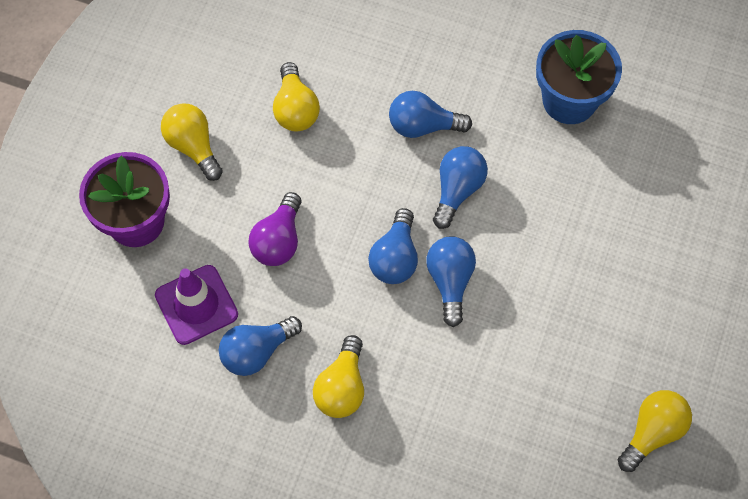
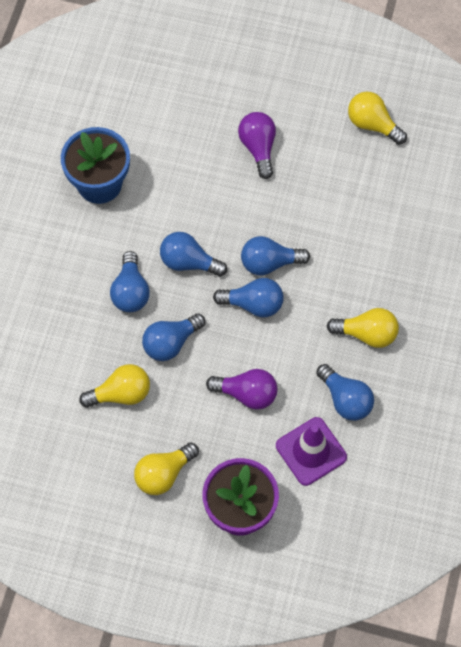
camera: 95 degrees left, 0 degrees up
none -> blue light bulb [142,313,205,361]
none -> purple light bulb [238,112,276,179]

